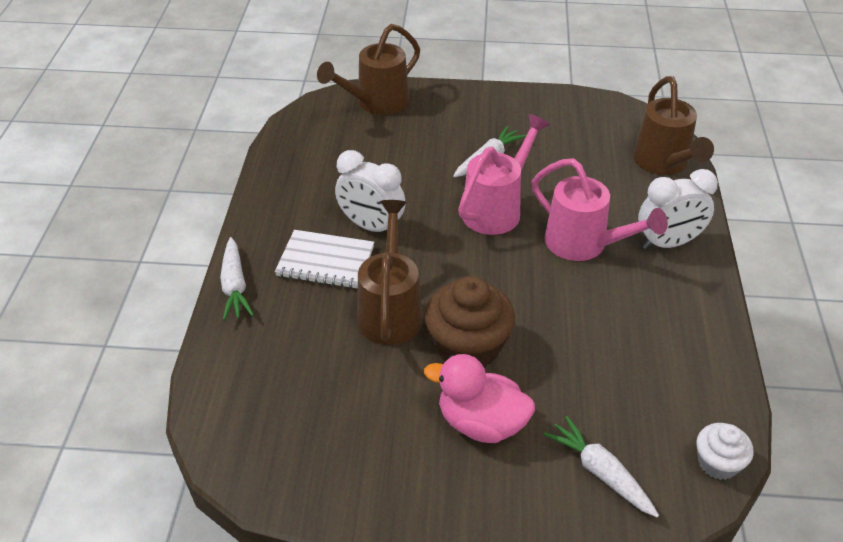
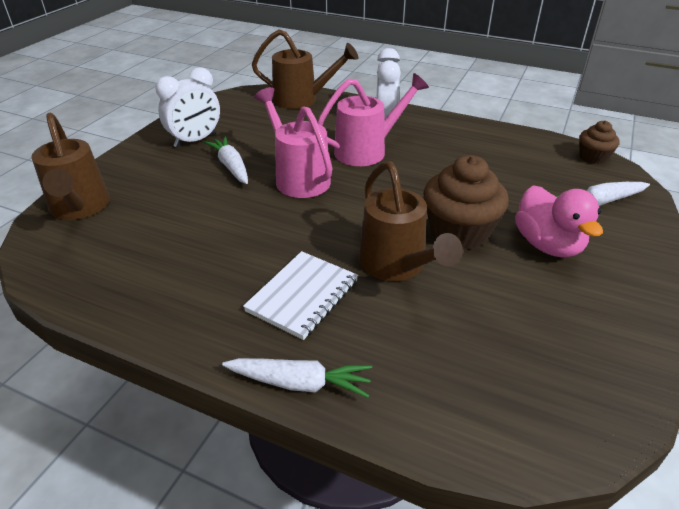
camera: 70 degrees left, 5 degrees down
white clock [335,150,406,232] -> white clock moved to [155,67,220,147]
brown watering can [357,200,423,345] -> brown watering can turned 135 degrees counterclockwise [359,161,463,281]
pink duck [424,354,535,443] -> pink duck turned 60 degrees counterclockwise [515,185,603,258]
white cupcake [697,423,754,480] -> brown cupcake [579,121,620,164]

